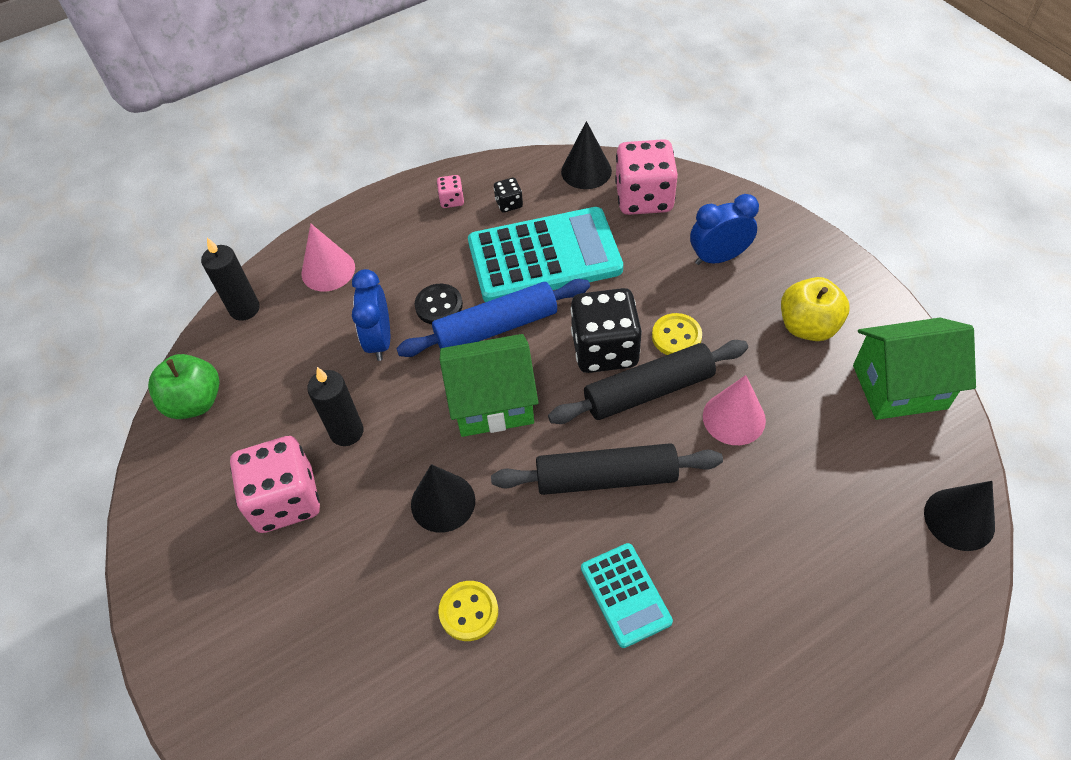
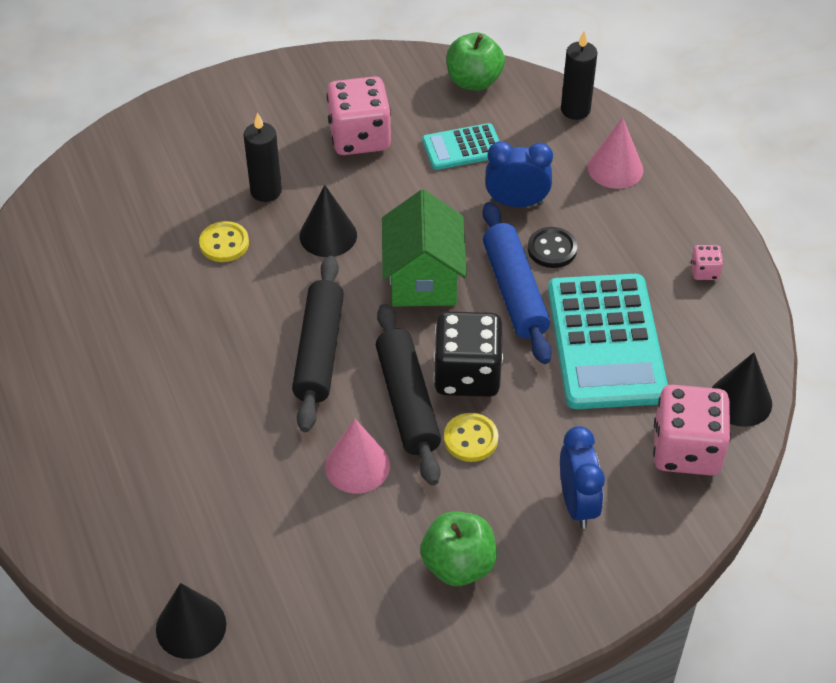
camera: 95 degrees right, 5 degrees down
black candle [307,367,363,446] -> black candle moved to [244,112,282,202]
black dice [494,178,523,213] -> none
turquoise calculator [581,543,673,648] -> turquoise calculator moved to [422,123,499,170]
yellow apple [781,277,849,341] -> green apple [420,511,497,586]
green house [853,318,976,420] -> none

